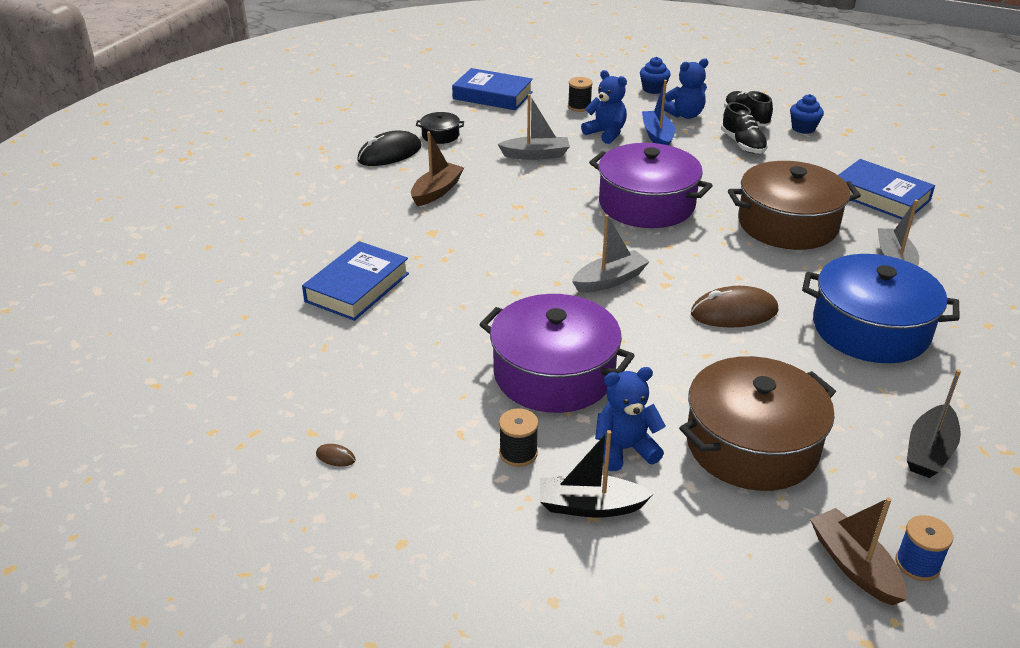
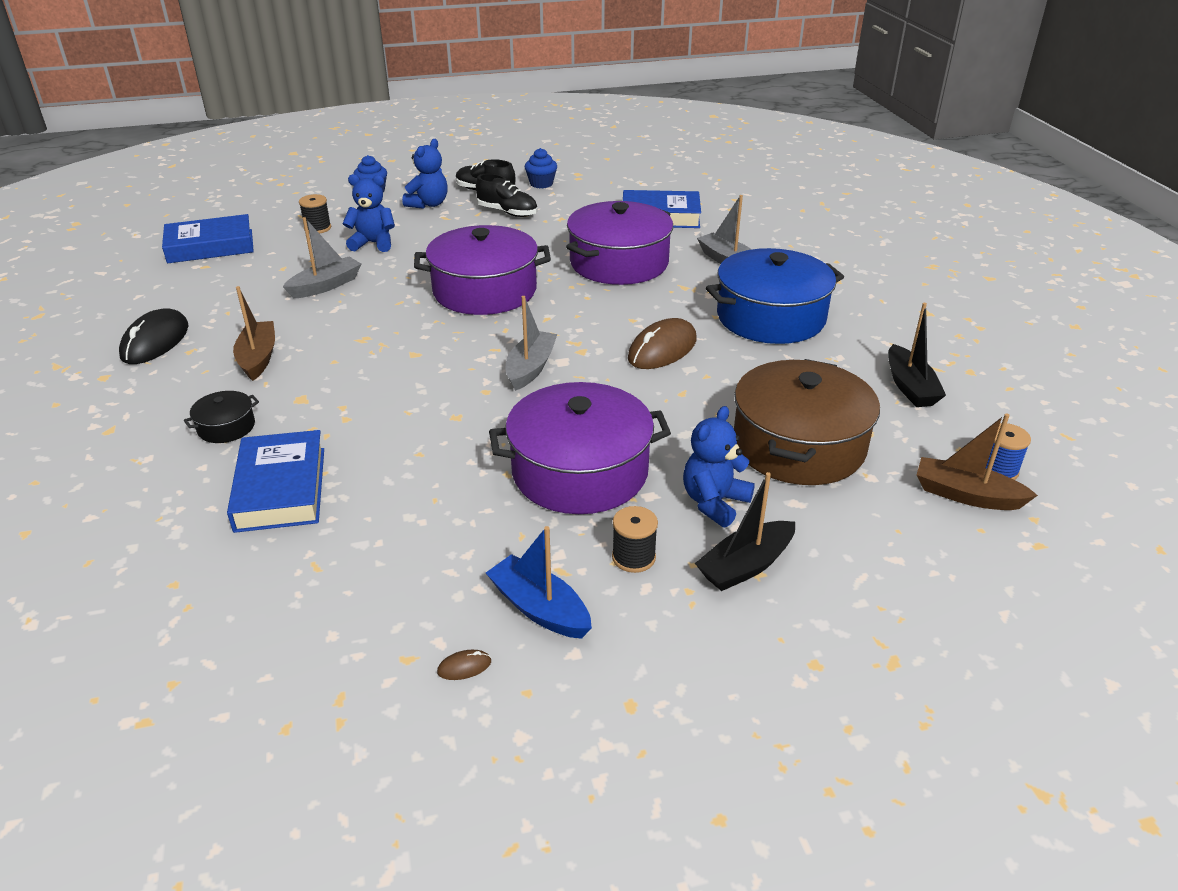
camera: 40 degrees left, 0 degrees up
black pot [416,112,464,144] -> black pot moved to [184,391,259,443]
blue boat [642,80,675,145] -> blue boat moved to [486,526,592,639]
brown pot [728,161,861,250] -> purple pot [566,201,673,285]

